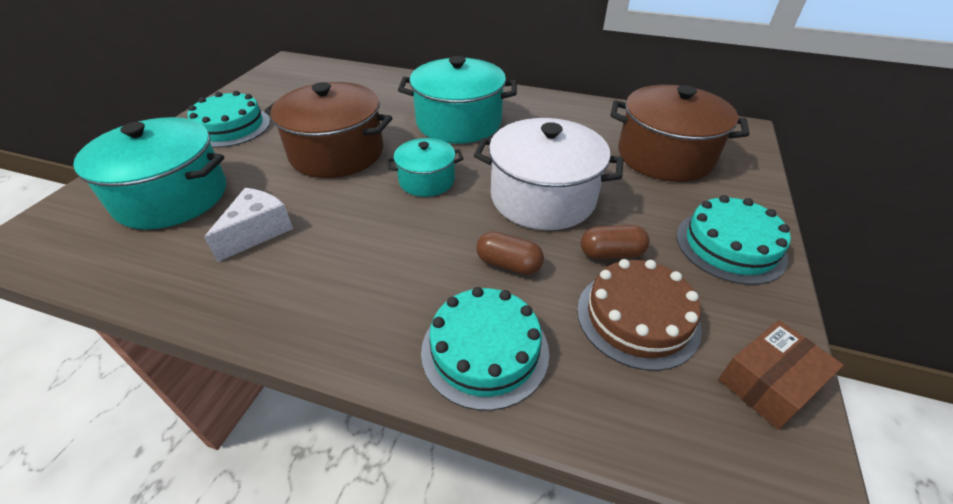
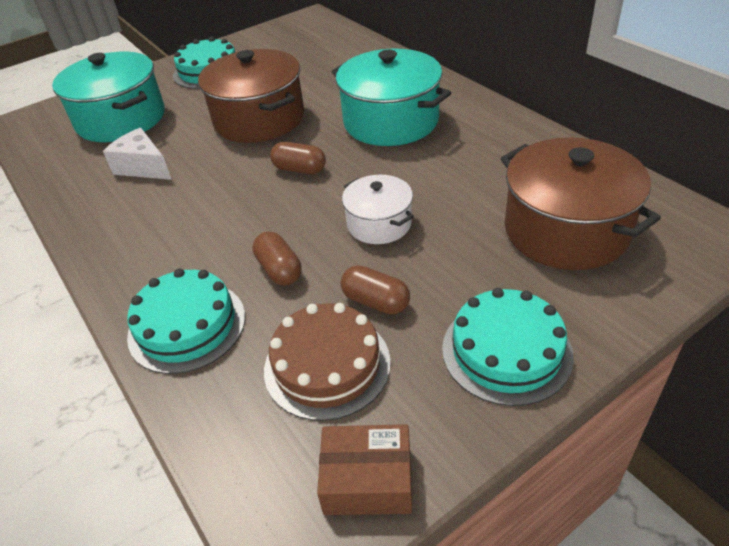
camera: 40 degrees right, 0 degrees up
white cheese [204,188,293,262] -> white cheese turned 120 degrees counterclockwise [103,128,172,180]
turquoise pot [386,138,463,197] -> brown capsule [270,142,326,174]
white pot [474,118,624,230] -> white pot [342,175,414,244], size x0.56

